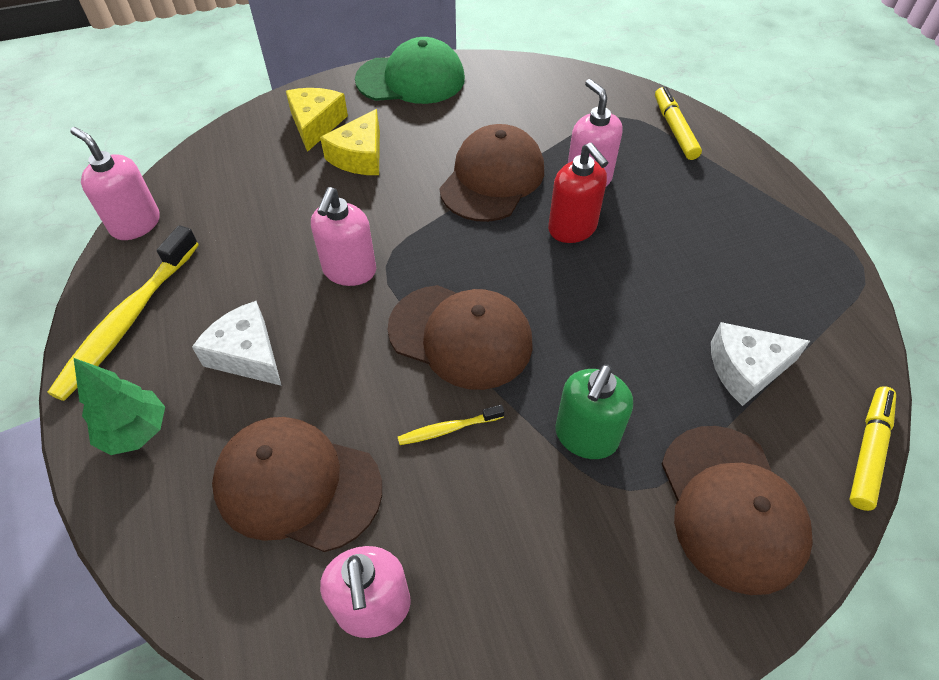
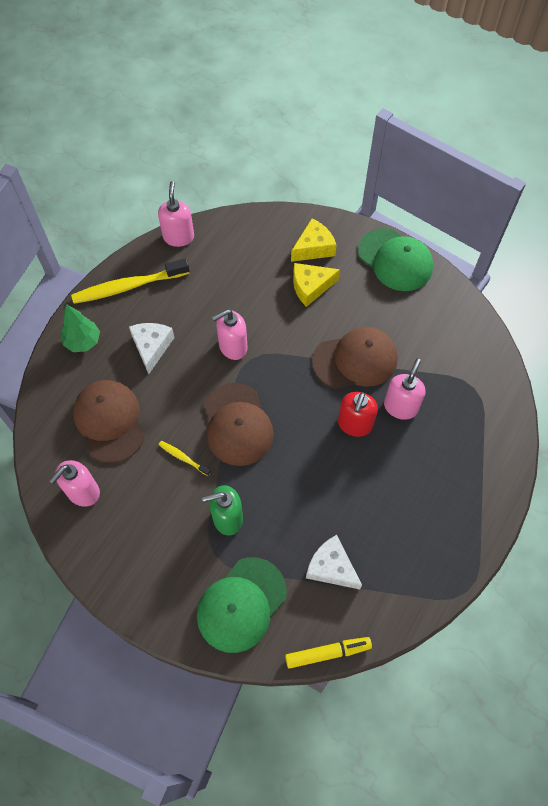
camera: 50 degrees right, 10 degrees up
yellow marker [655,87,702,160] -> none
brown cap [662,426,813,595] -> green cap [197,557,287,653]

